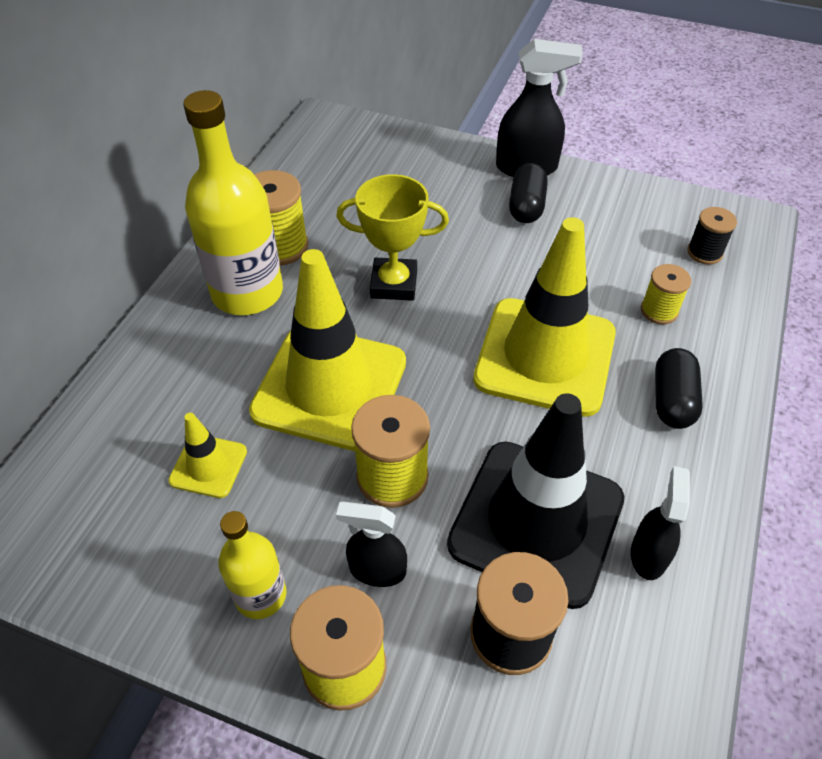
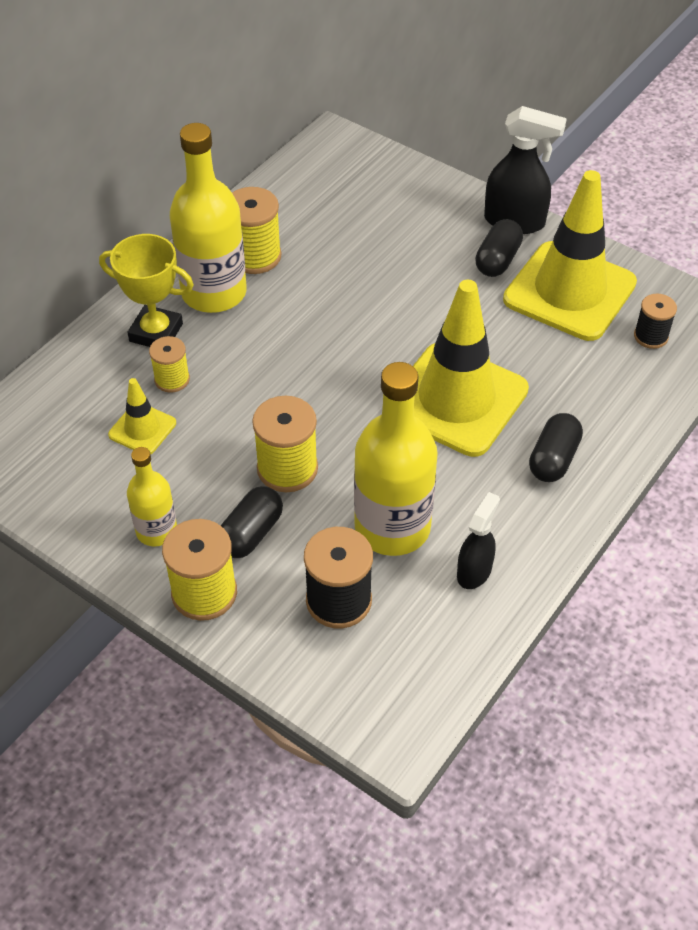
camera: 15 degrees right, 0 degrees up
yellow traffic cone [249,249,406,451] -> yellow traffic cone moved to [503,170,637,341]
yellow trophy [336,174,449,301] -> yellow trophy moved to [99,234,194,347]
black spray bottle [336,502,407,587] -> black capsule [220,486,283,558]
black traffic cone [447,393,624,609] -> yellow bottle [354,362,438,556]
yellow spool [641,264,691,325] -> yellow spool moved to [149,336,190,393]

